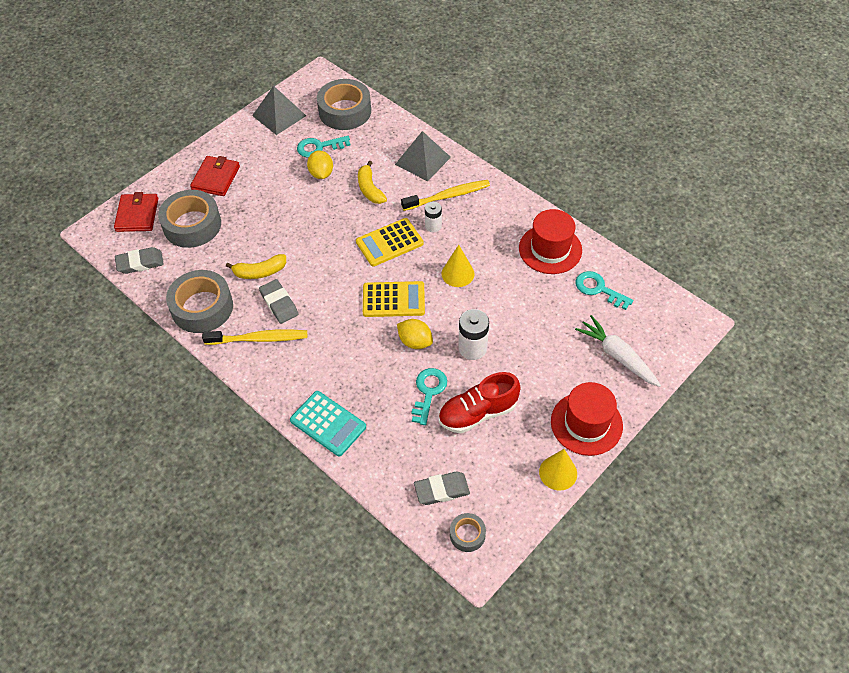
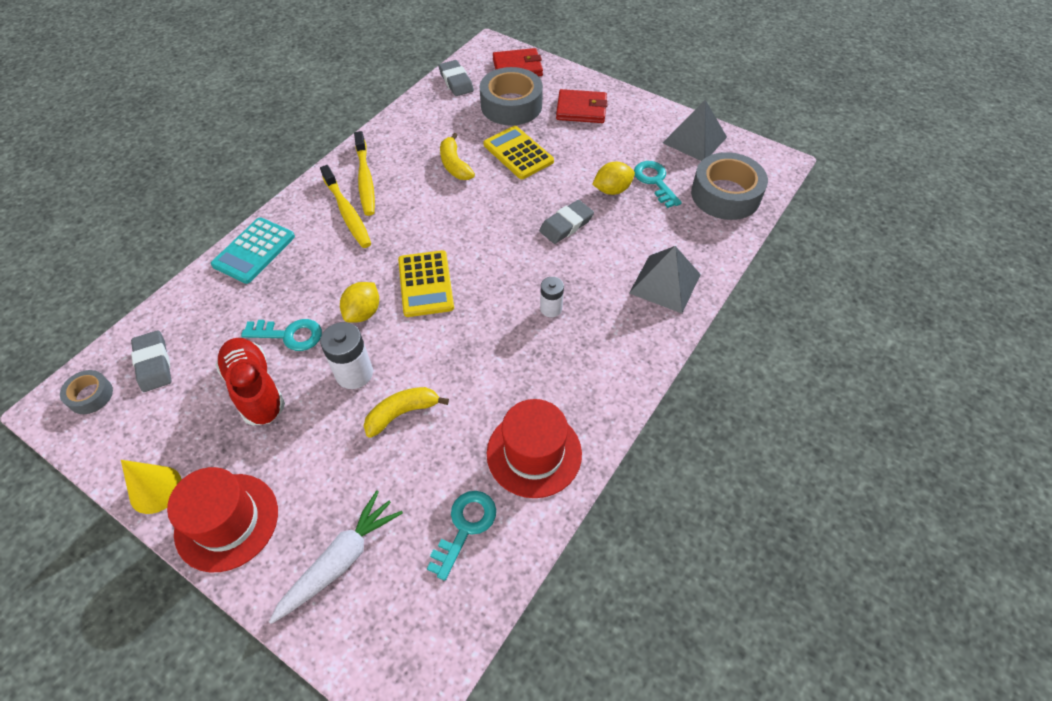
camera: 80 degrees right, 0 degrees up
grey tape [166,270,233,333] -> none
grey eraser [259,279,298,323] -> grey eraser moved to [539,200,594,244]
yellow calculator [356,218,424,267] -> yellow calculator moved to [483,126,554,179]
yellow banana [358,161,387,204] -> yellow banana moved to [364,387,449,438]
yellow toothbrush [401,180,490,211] -> yellow toothbrush moved to [320,165,371,248]
yellow cone [442,245,475,287] -> none

